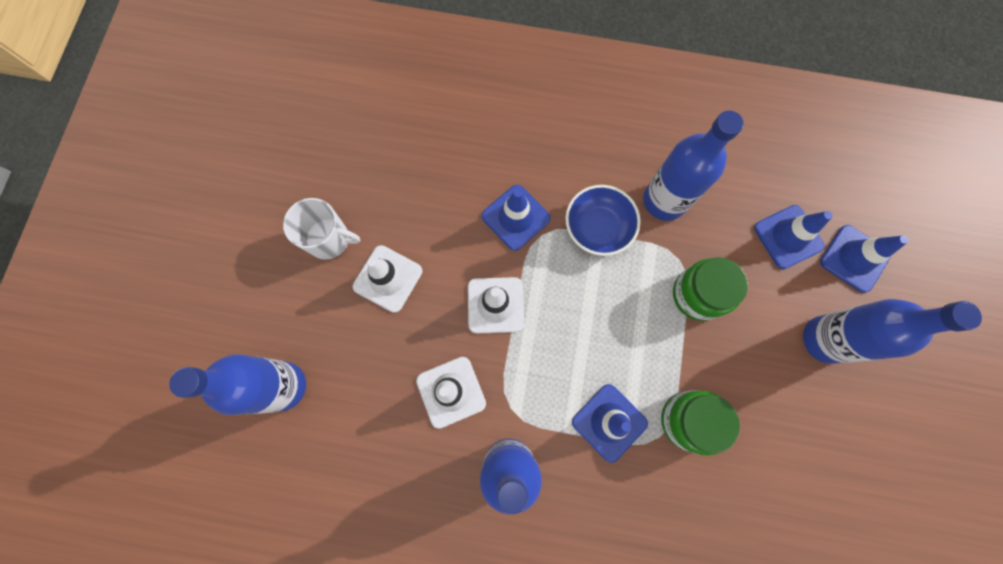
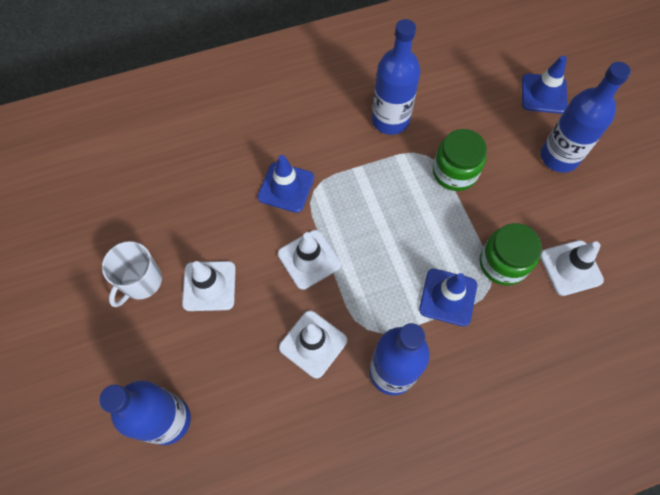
camera: 30 degrees left, 10 degrees down
white mug [283,198,360,260] -> white mug turned 135 degrees clockwise [102,241,162,307]
blue bowl [565,185,641,256] -> none
blue traffic cone [754,205,833,269] -> none
none -> white traffic cone [540,240,604,296]

